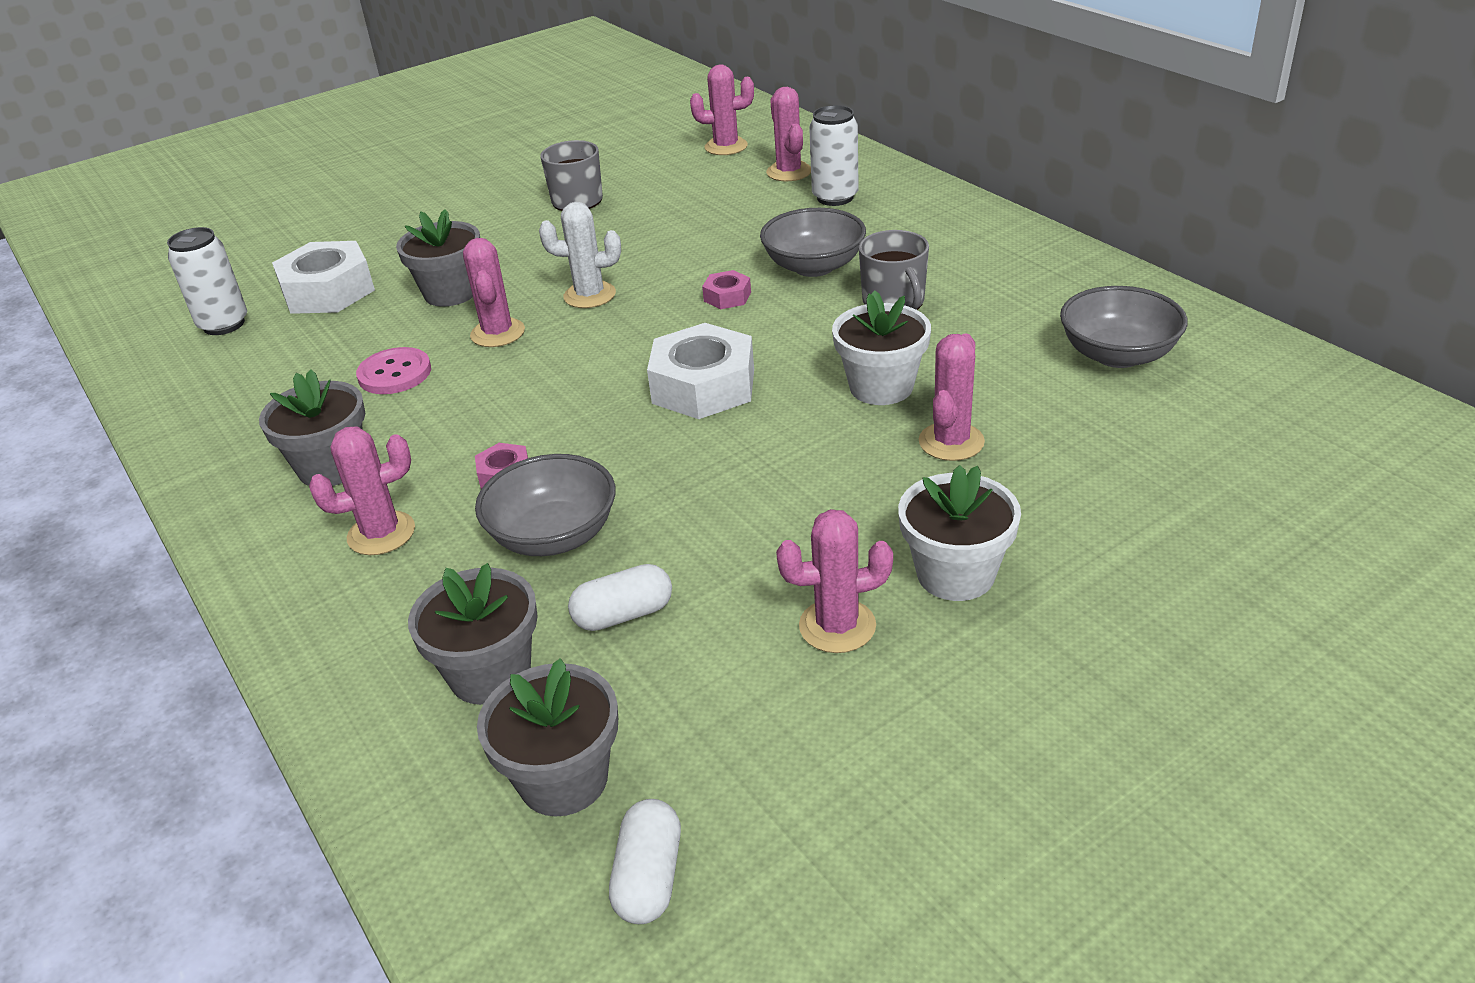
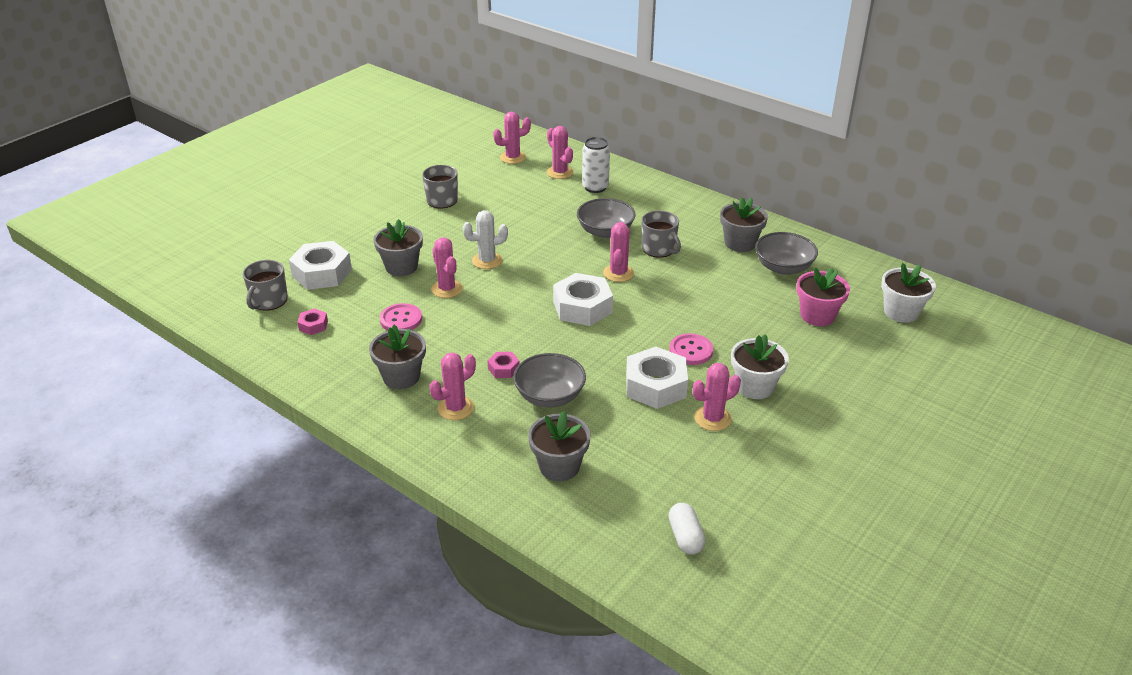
camera: 20 degrees left, 0 degrees up
white can [167,227,247,335] -> grey mug [243,260,288,311]
grey flower pot [477,658,618,816] -> grey flower pot moved to [720,197,768,252]
white capsule [568,564,672,631] -> none
pink nut [702,270,751,309] -> pink nut moved to [297,309,328,335]
white flower pot [832,290,931,405] -> white flower pot moved to [881,263,936,323]
pink cactus [919,334,985,461] -> pink cactus moved to [603,222,634,282]
none -> white nut [626,346,688,409]
none -> pink button [669,333,713,365]
none -> pink flower pot [796,267,850,326]

